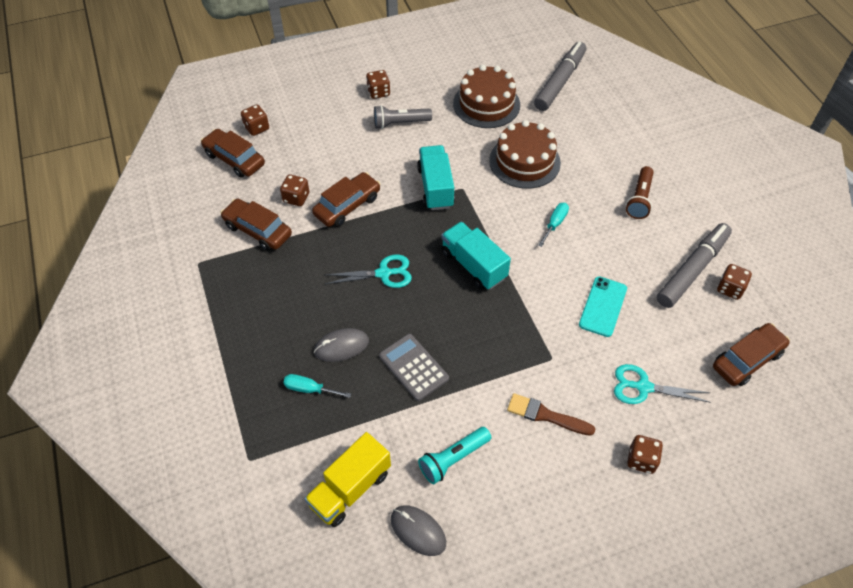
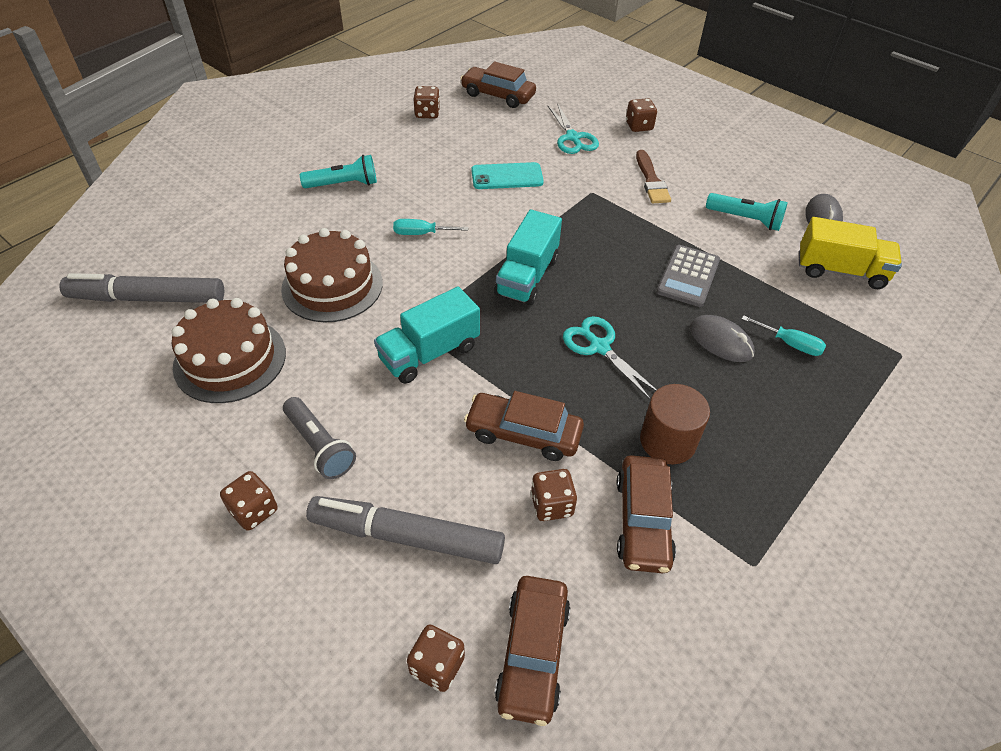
camera: 120 degrees left, 5 degrees down
turquoise screwdriver [283,374,351,398] -> turquoise screwdriver turned 45 degrees counterclockwise [742,315,826,356]
brown flashlight [626,166,654,219] -> turquoise flashlight [300,155,377,188]
grey marker [657,223,732,308] -> grey marker moved to [306,496,505,564]
none -> brown cylinder [640,384,710,464]

